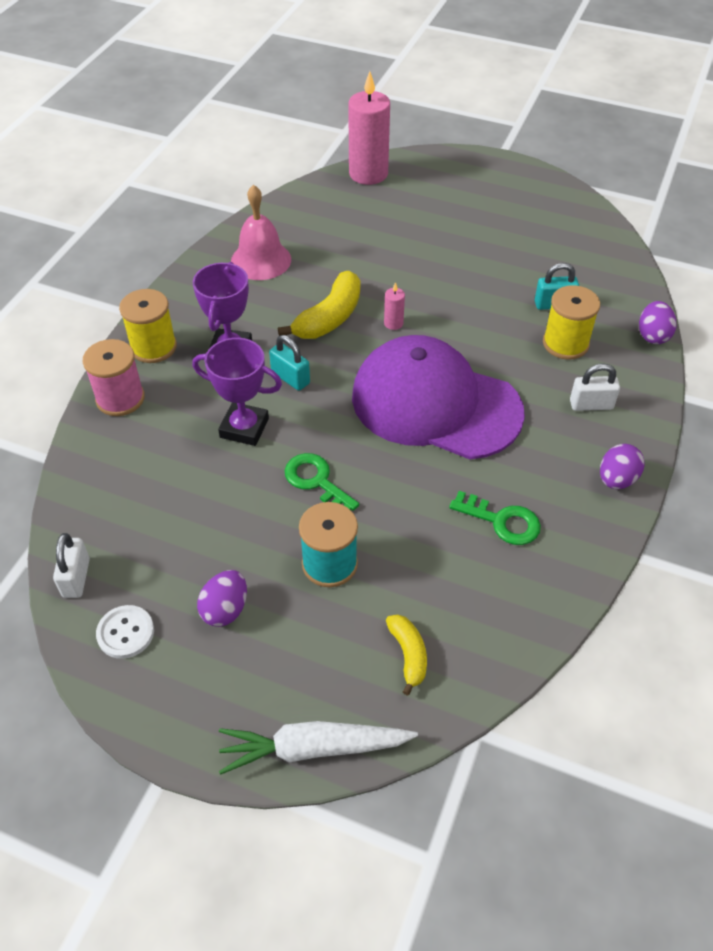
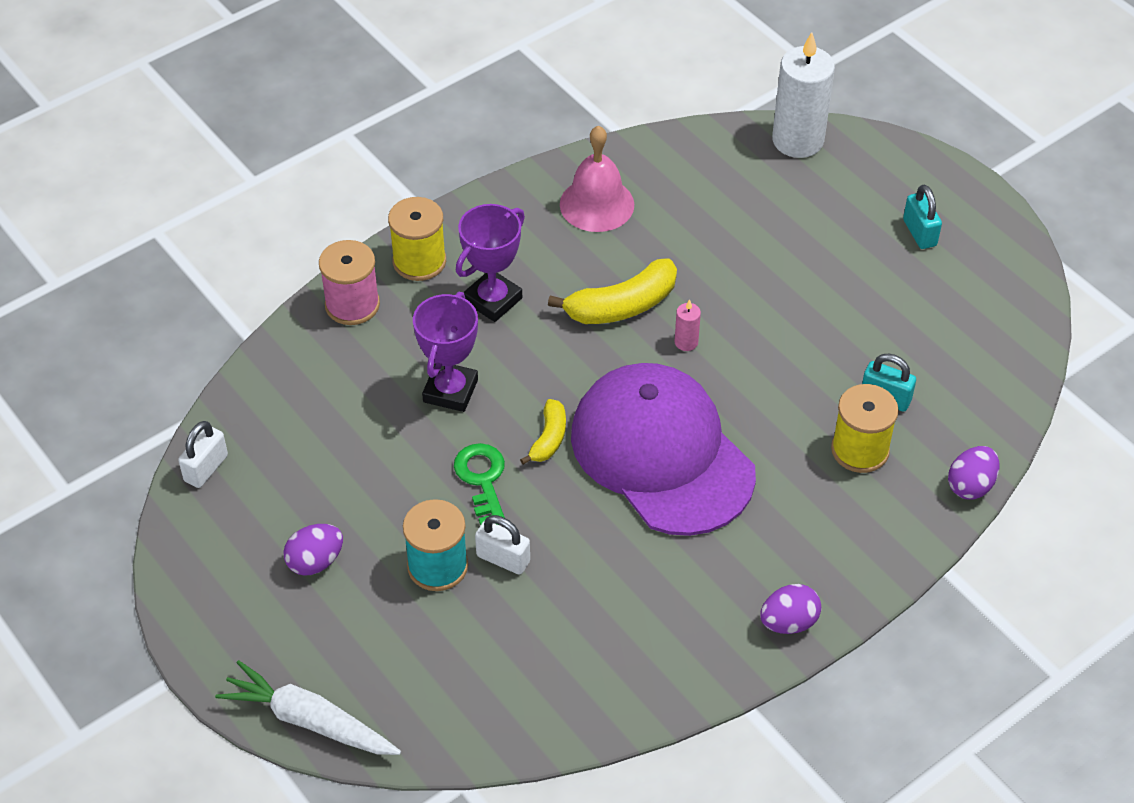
camera: 30 degrees right, 0 degrees up
white button [96,605,154,659] -> none
purple trophy [192,338,282,446] -> purple trophy turned 60 degrees clockwise [413,292,478,412]
turquoise padlock [269,335,310,391] -> turquoise padlock moved to [903,185,942,249]
pink candle [348,71,390,185] -> white candle [772,32,835,158]
yellow banana [386,614,427,696] -> yellow banana moved to [520,399,566,465]
green key [449,491,541,545] -> none
white padlock [570,363,620,411] -> white padlock moved to [475,515,530,575]

